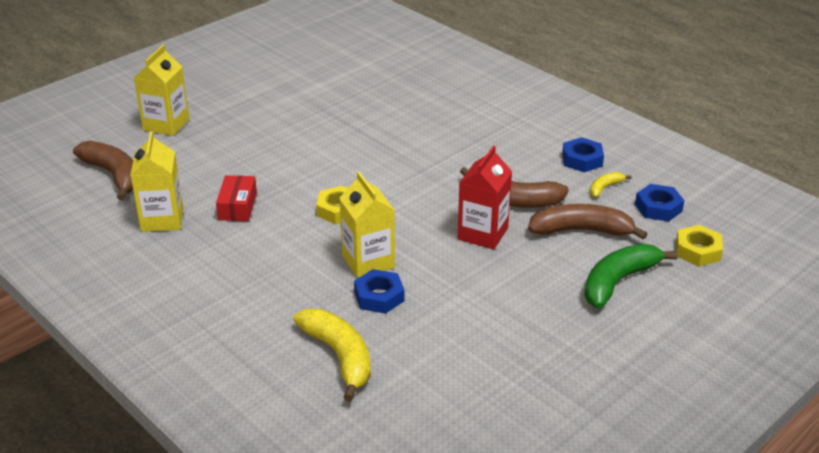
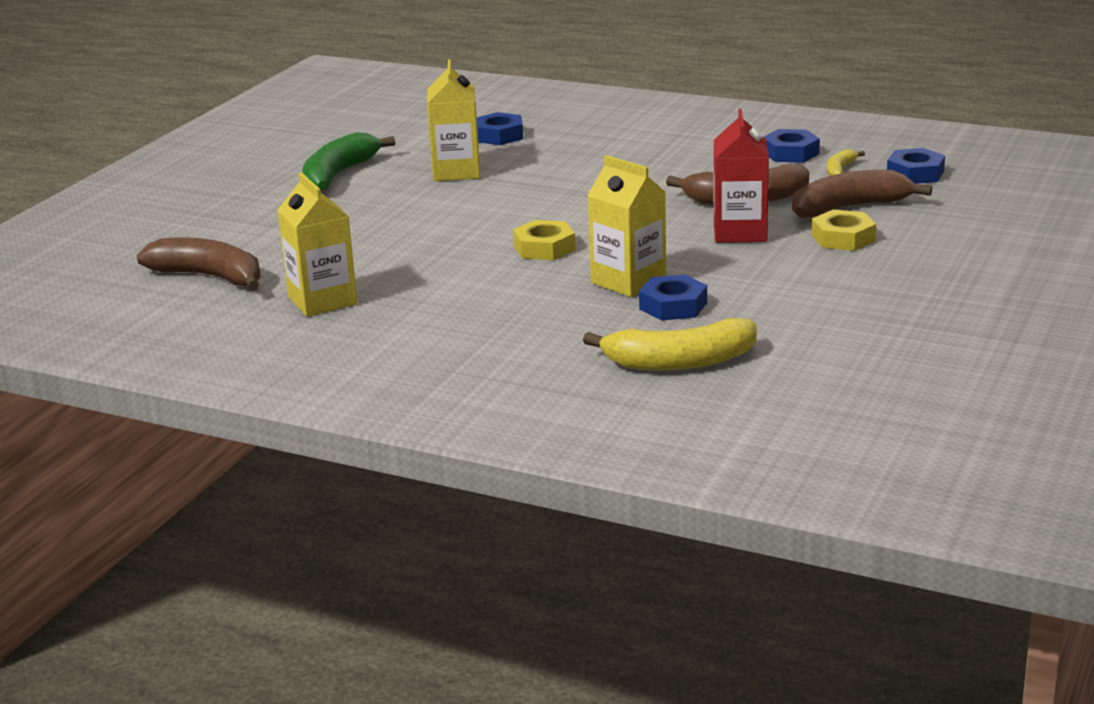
camera: 20 degrees left, 10 degrees down
yellow carton [134,45,189,136] -> yellow carton moved to [427,59,480,181]
red box [216,175,257,221] -> none
yellow banana [293,309,371,402] -> yellow banana turned 135 degrees clockwise [583,318,757,371]
green banana [584,244,678,309] -> green banana moved to [302,132,395,191]
yellow nut [676,225,723,266] -> yellow nut moved to [812,210,876,251]
none -> blue nut [477,112,523,145]

